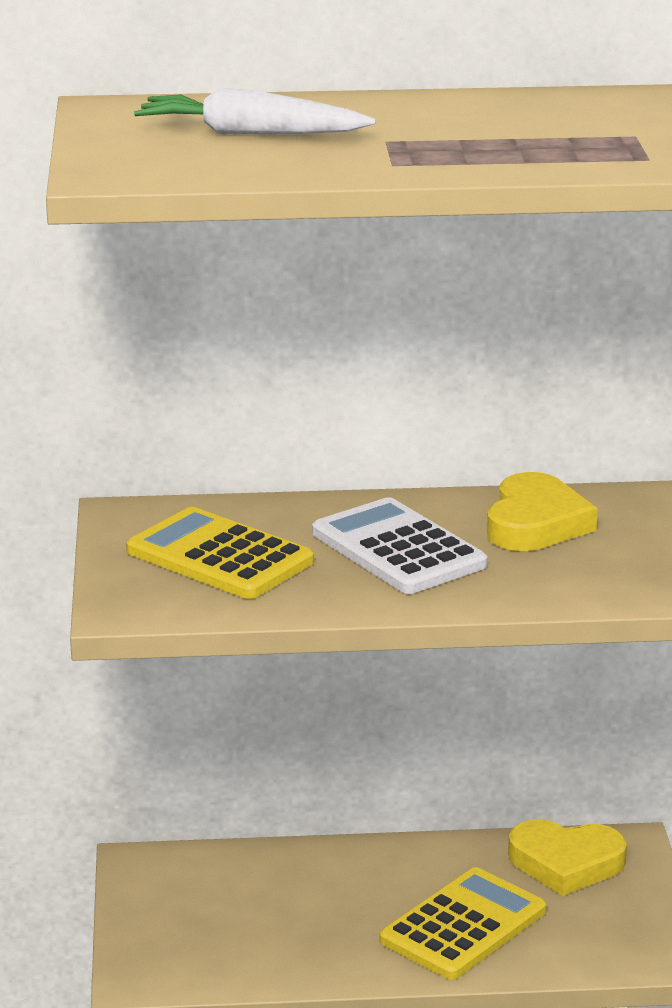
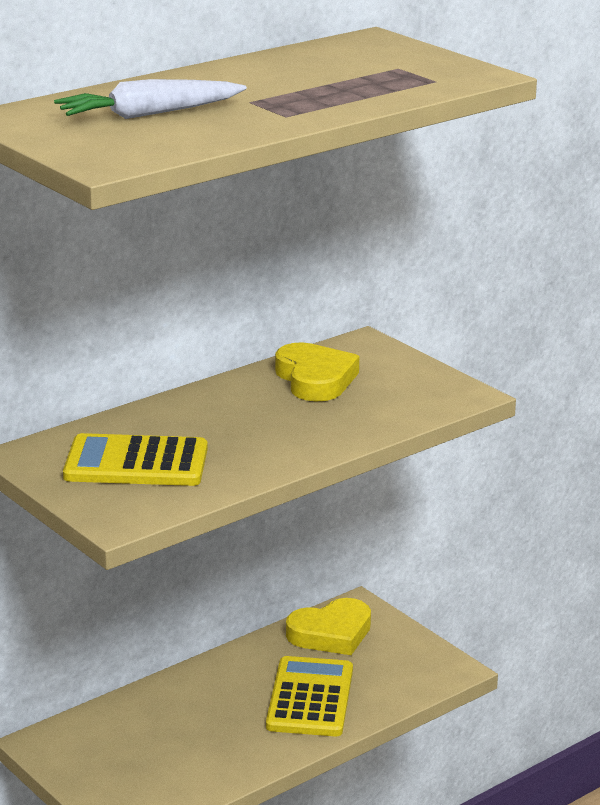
camera: 35 degrees left, 0 degrees up
white calculator [312,497,488,594] -> none

